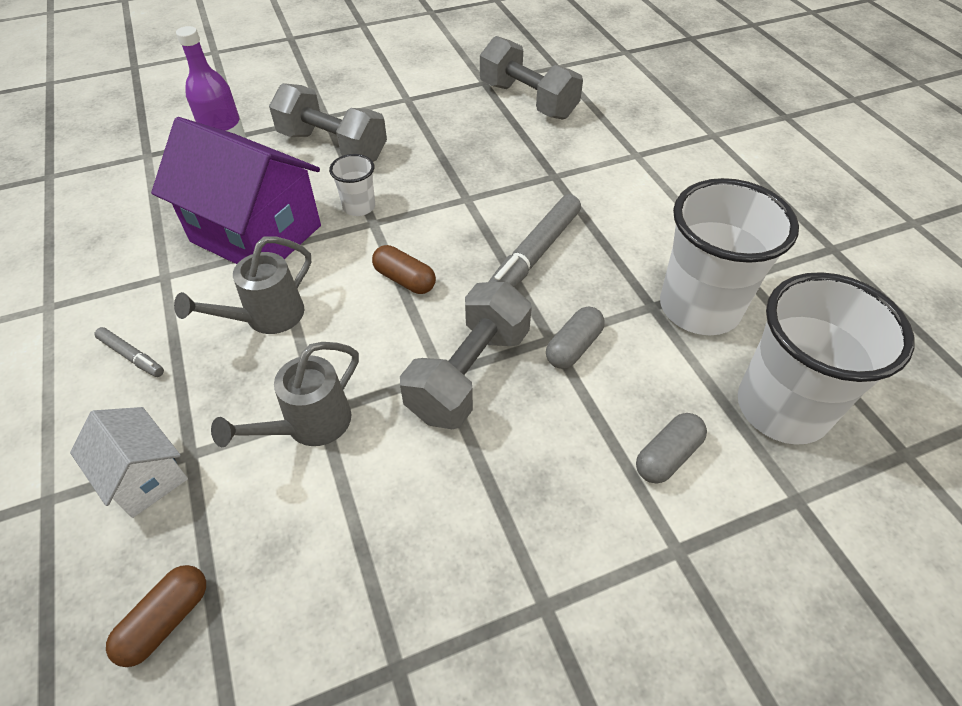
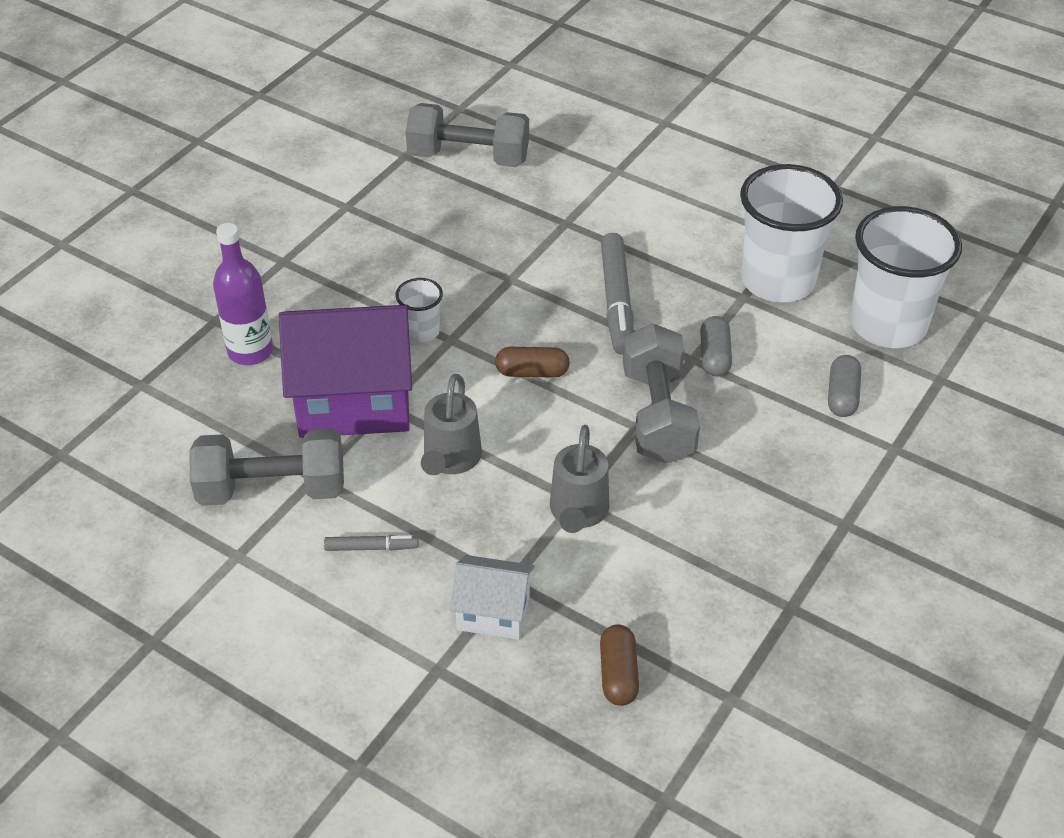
camera: 35 degrees left, 5 degrees down
grey dumbbell [269,83,387,162] -> grey dumbbell moved to [189,428,344,506]

